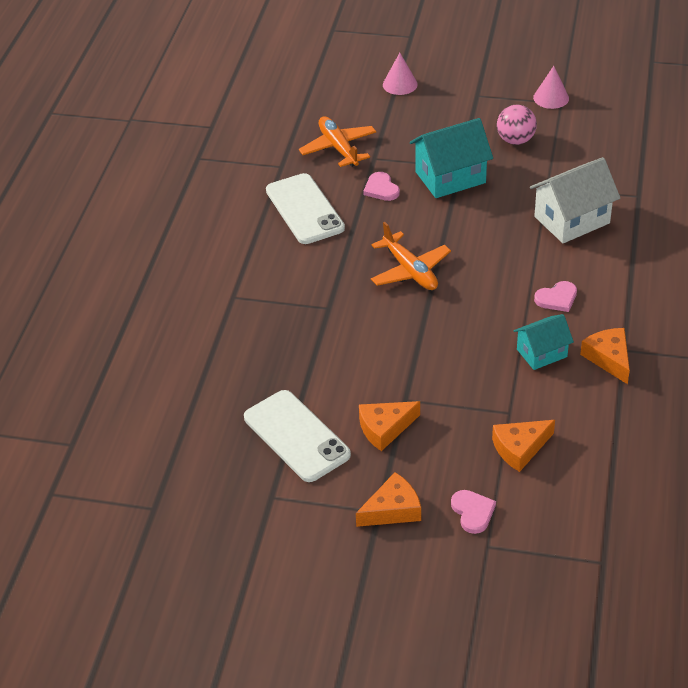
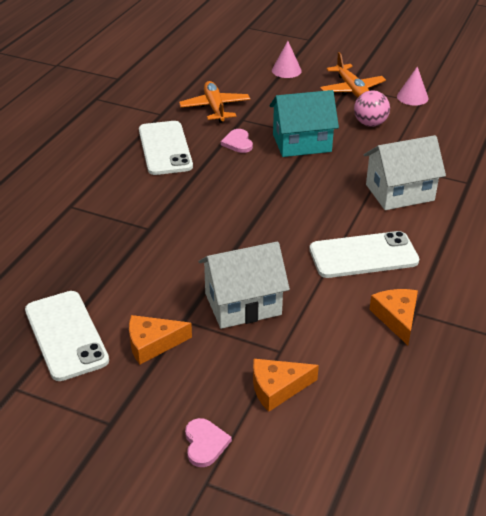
camera: 10 degrees right, 5 degrees down
orange cheese [356,472,421,527] -> none
orange plane [371,222,451,290] -> orange plane moved to [320,52,386,98]
turquoise house [514,314,574,370] -> none
pink heart [534,281,577,312] -> white phone [309,231,419,278]
none -> white house [199,242,290,329]

